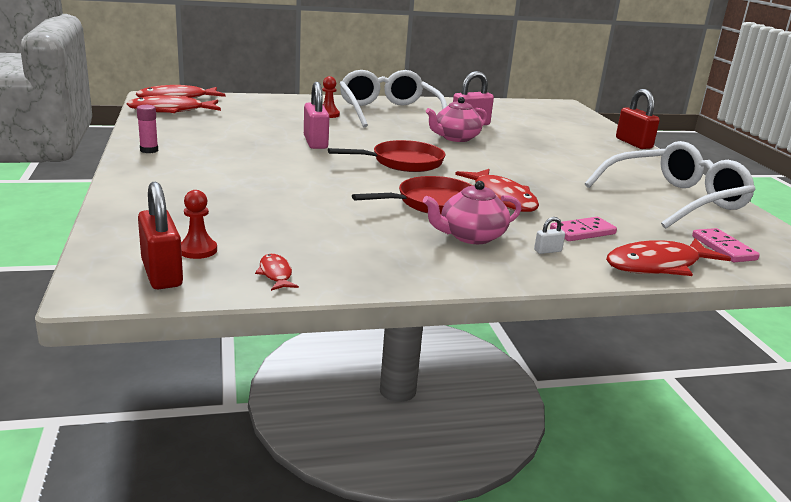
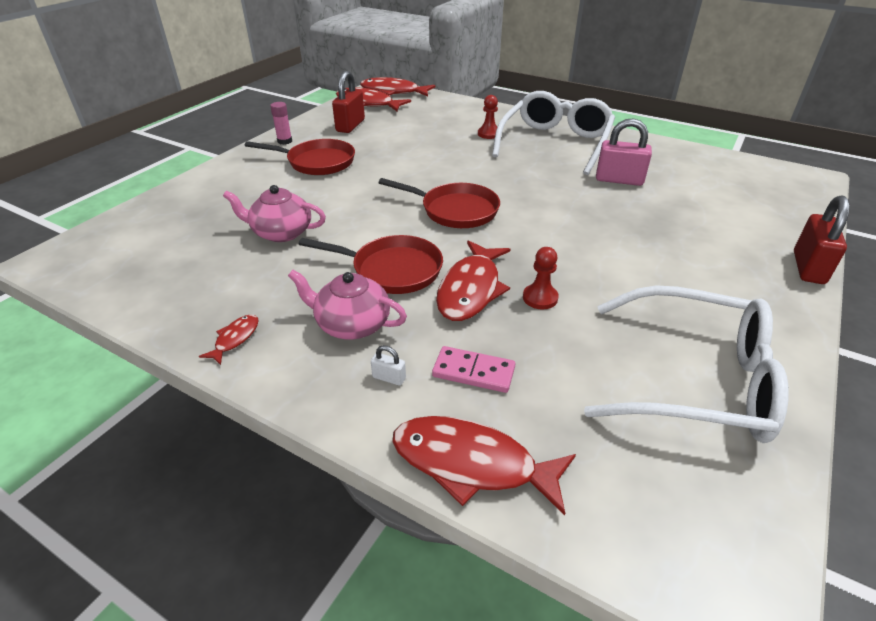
camera: 45 degrees right, 15 degrees up
red padlock [138,182,183,289] -> red padlock moved to [332,71,365,133]
red pawn [181,190,217,259] -> red pawn moved to [523,247,559,309]
red fish [255,254,299,291] -> red fish moved to [199,315,259,365]
pink padlock [304,82,329,149] -> none
pink teapot [426,97,487,142] -> pink teapot moved to [223,185,326,242]
pink domino [692,228,760,262] -> none
none -> red pan [245,139,355,175]

